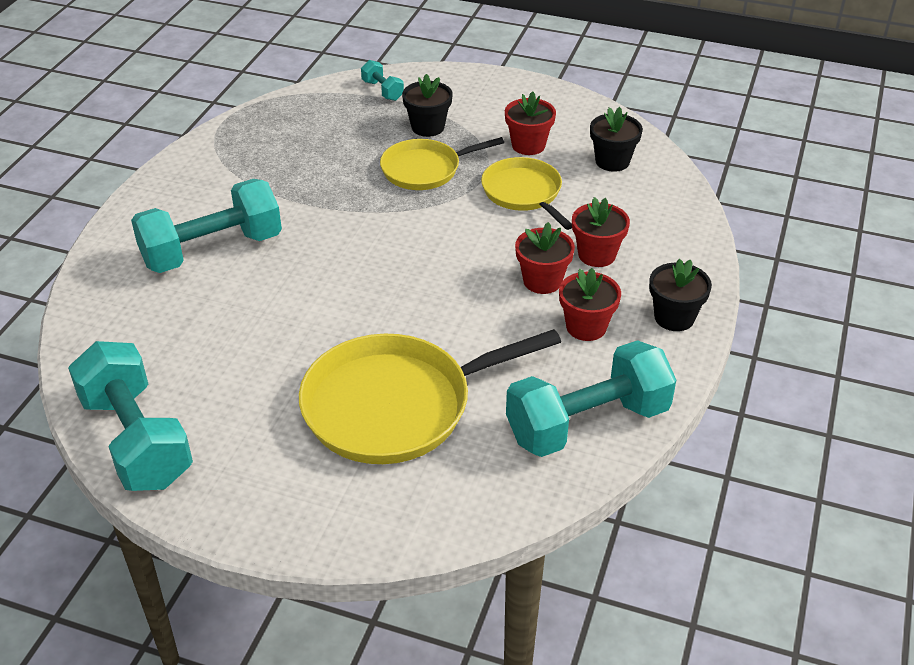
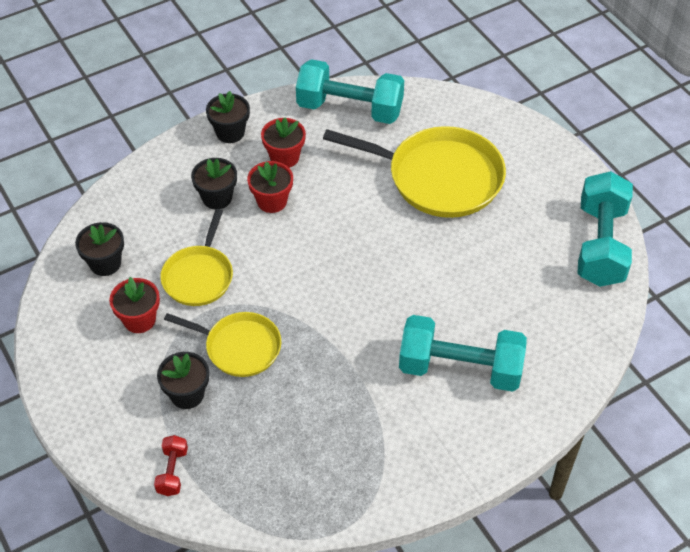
camera: 140 degrees left, 10 degrees up
turquoise dumbbell [361,60,404,101] -> red dumbbell [154,435,188,496]
red flower pot [572,197,630,267] -> black flower pot [191,158,237,209]

